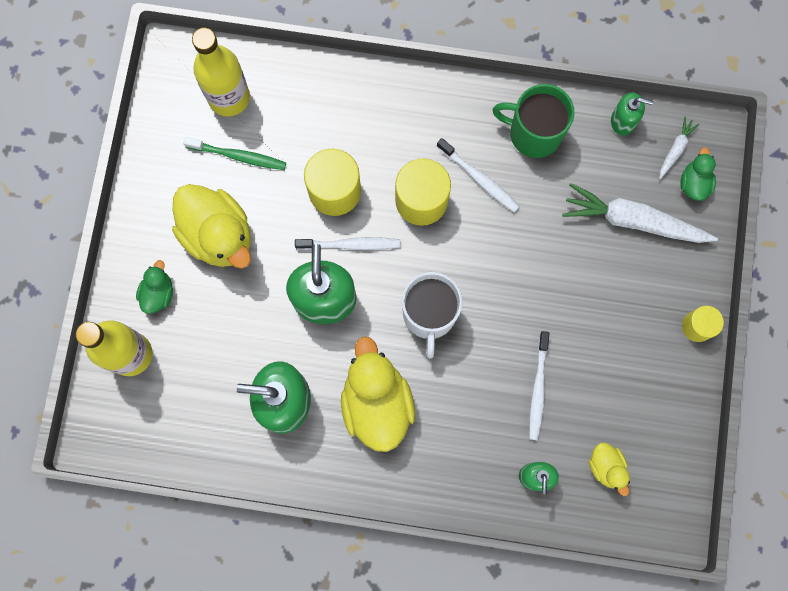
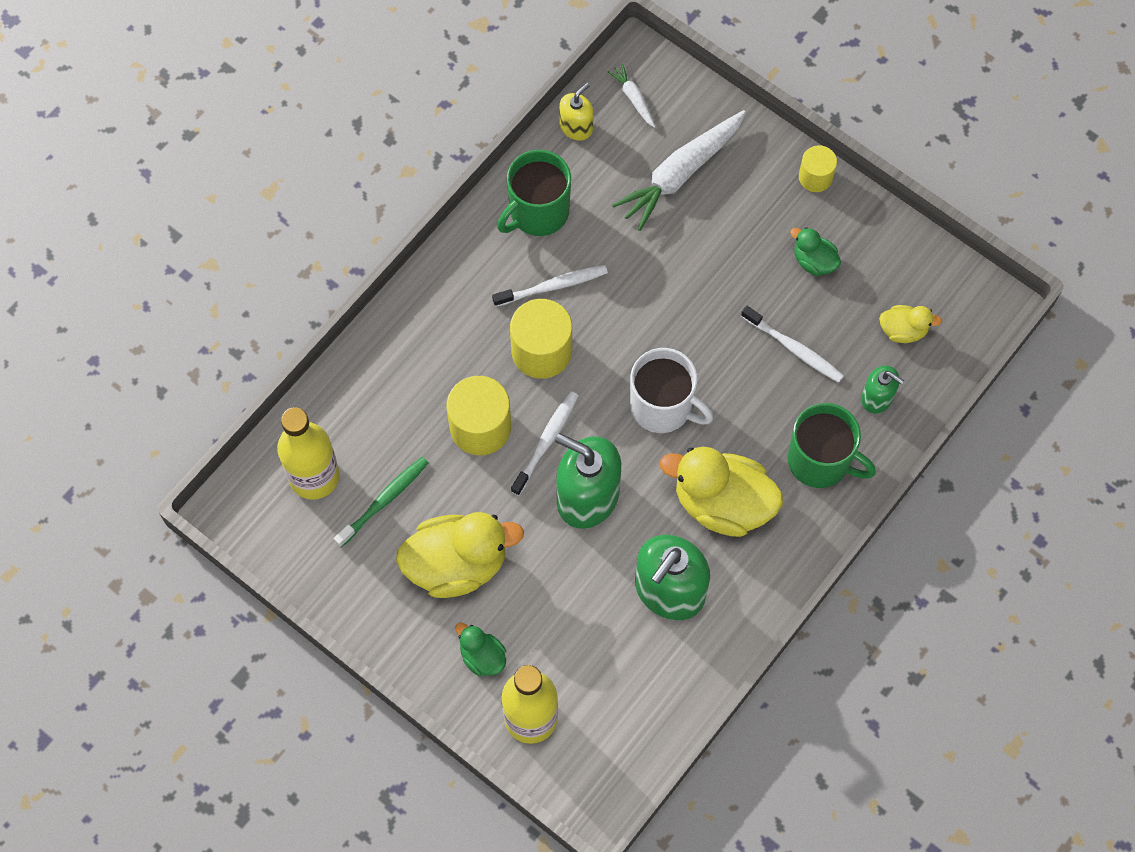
camera: 60 degrees left, 10 degrees down
green soap dispenser [611,92,653,135] -> yellow soap dispenser [559,83,593,141]
green duck [680,147,716,201] -> green duck moved to [790,227,841,276]
none -> green mug [788,403,876,488]

